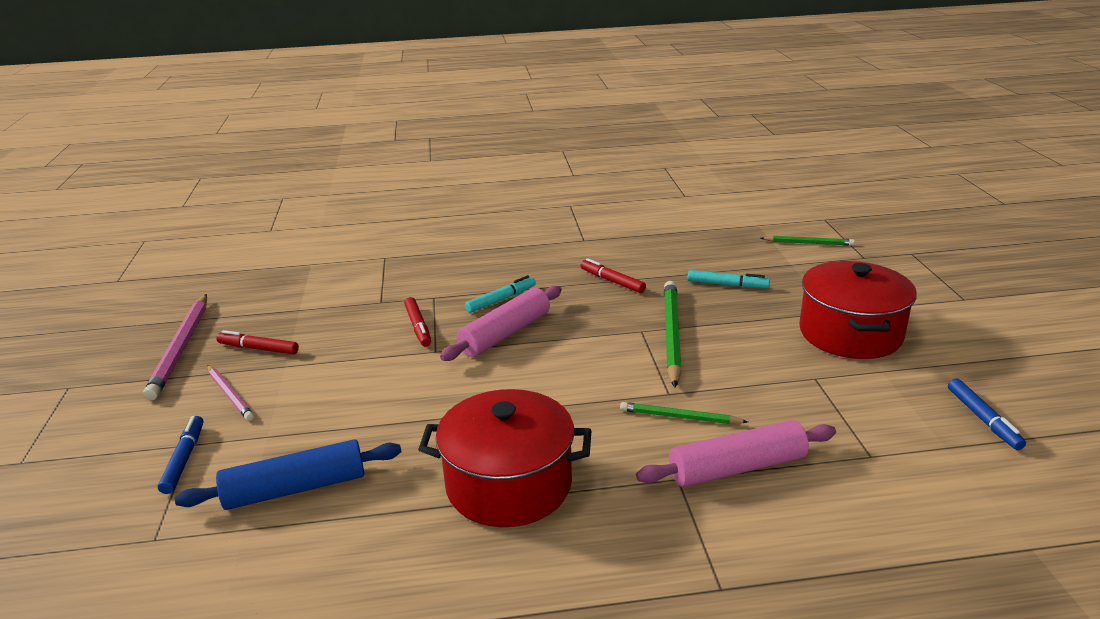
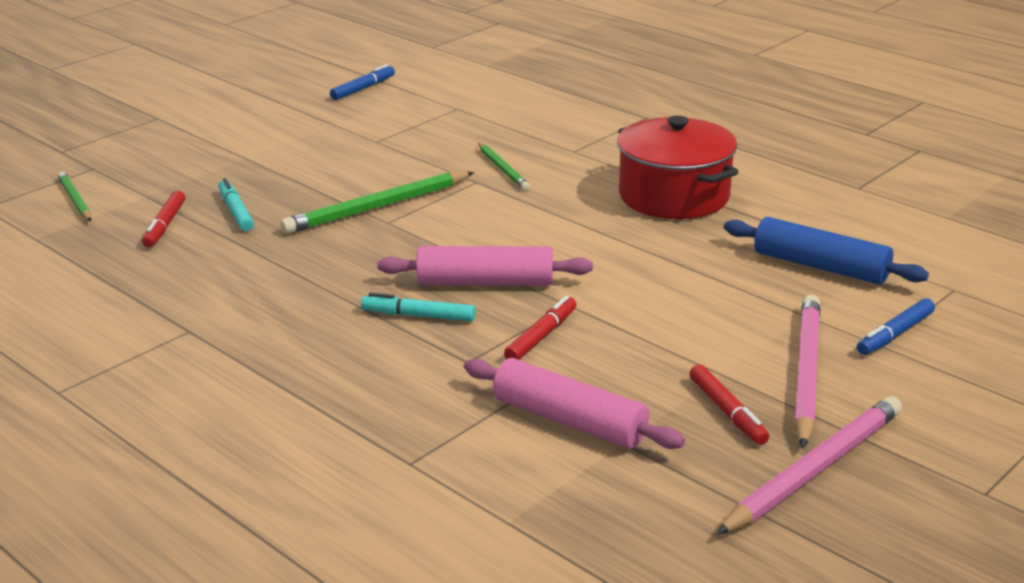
camera: 130 degrees left, 0 degrees up
pink pencil [207,365,254,421] -> pink pencil [794,295,820,449], size x1.76
red marker [581,258,646,293] -> red marker moved to [142,191,185,247]
pink rolling pin [636,420,836,487] -> pink rolling pin moved to [464,358,685,449]
red pot [799,261,917,359] -> none

